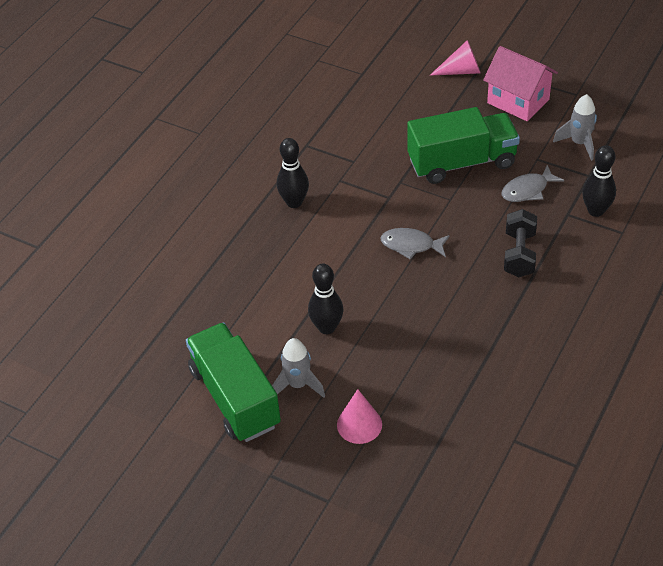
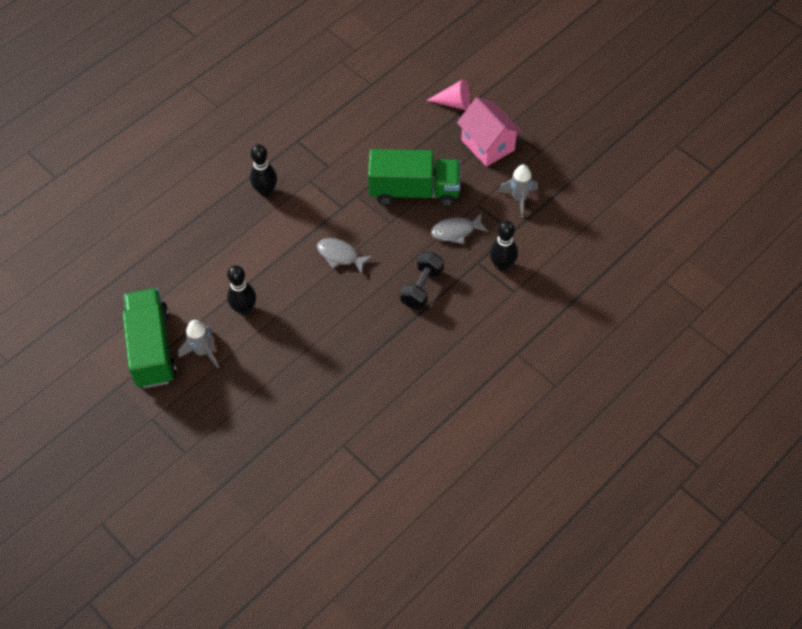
camera: 15 degrees right, 10 degrees up
pink cone [337,389,382,444] -> none

